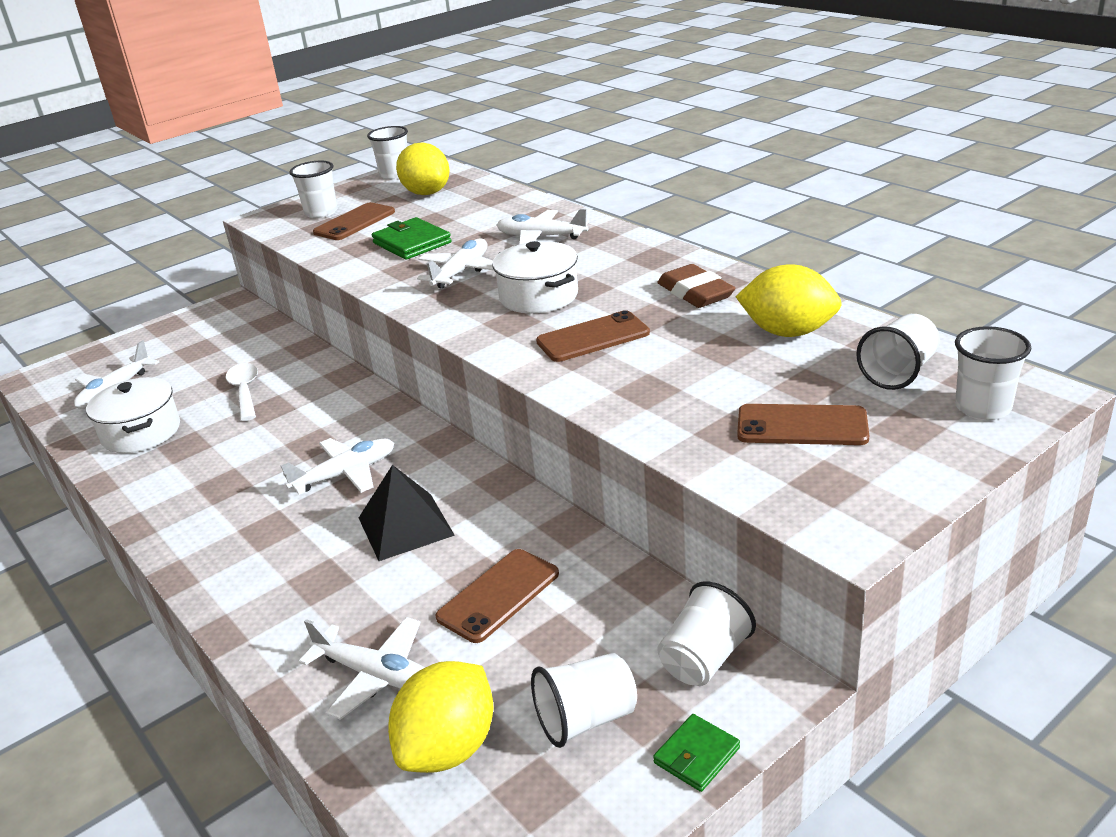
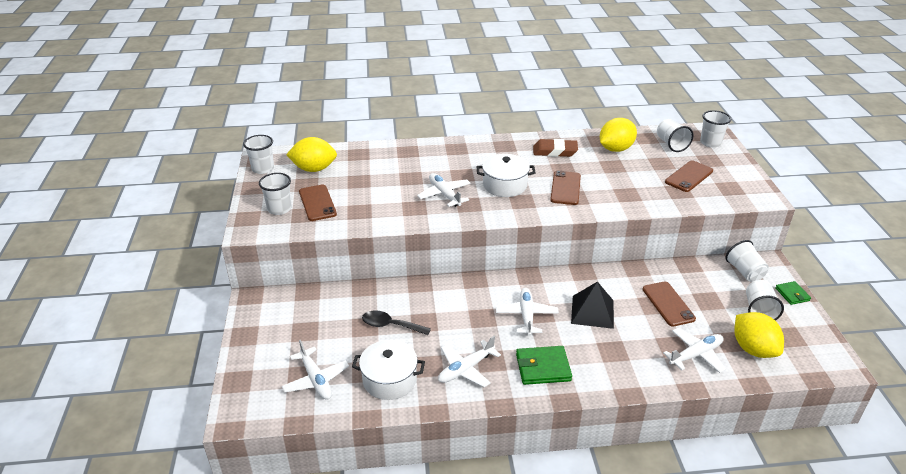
camera: 60 degrees left, 5 degrees up
white spoon [226,363,258,421] -> black spoon [362,310,431,335]
green wallet [372,217,452,260] -> green wallet moved to [516,346,572,385]
white plane [496,209,589,244] -> white plane moved to [438,336,501,387]

